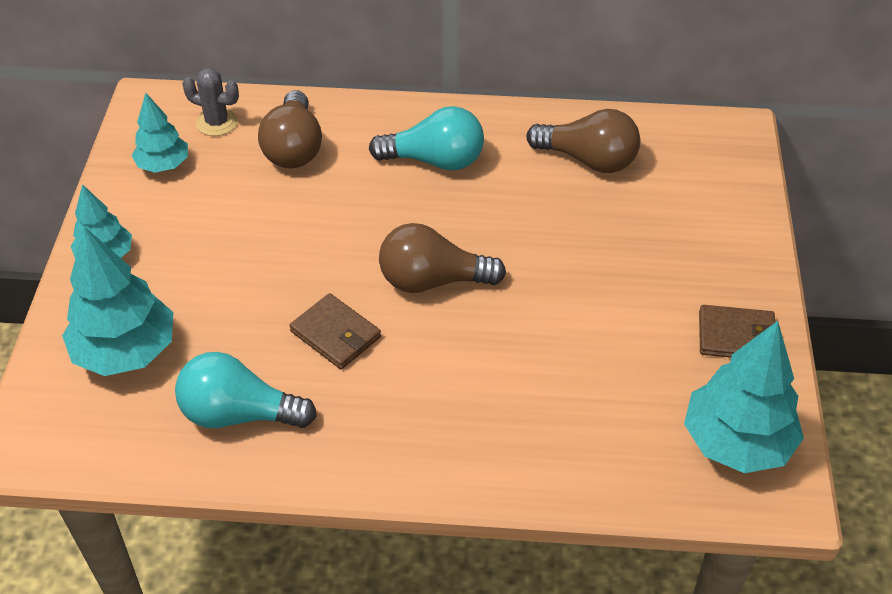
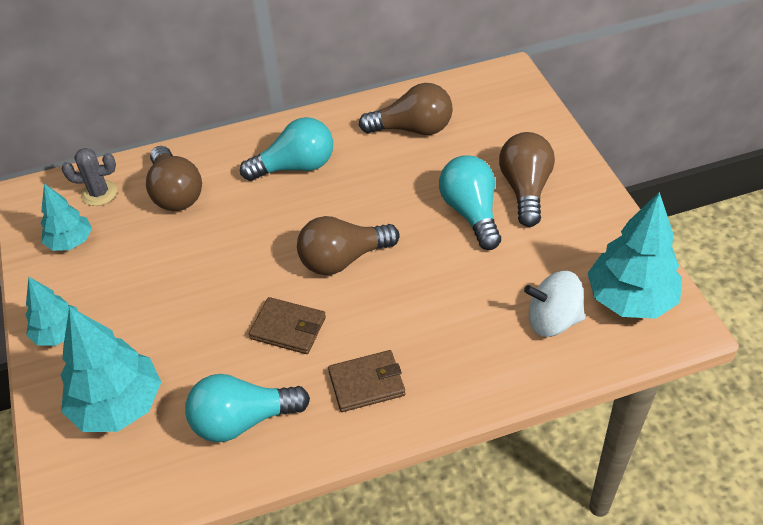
camera: 20 degrees left, 0 degrees up
brown wallet [699,305,775,358] -> brown wallet moved to [328,350,405,412]
none -> turquoise light bulb [439,155,501,250]
none -> brown light bulb [499,132,555,227]
none -> white spinning top [524,271,585,337]

